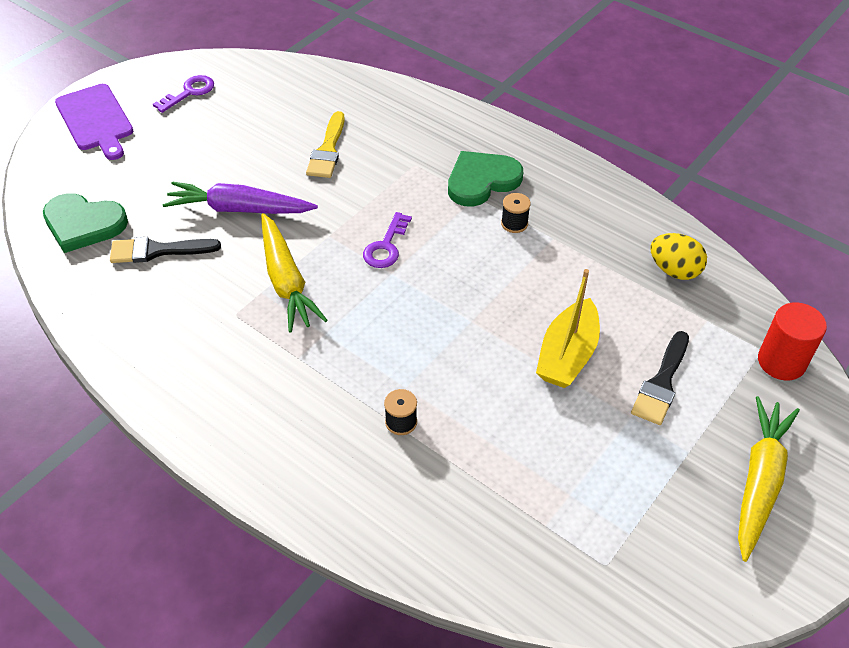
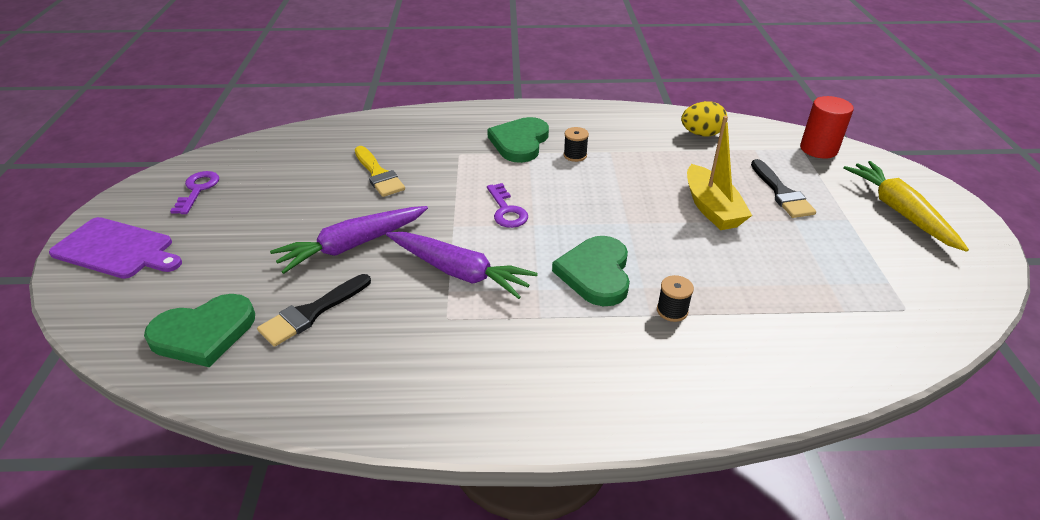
camera: 40 degrees left, 10 degrees down
yellow carrot [261,213,327,333] -> purple carrot [386,232,538,299]
none -> green heart [552,236,630,306]

